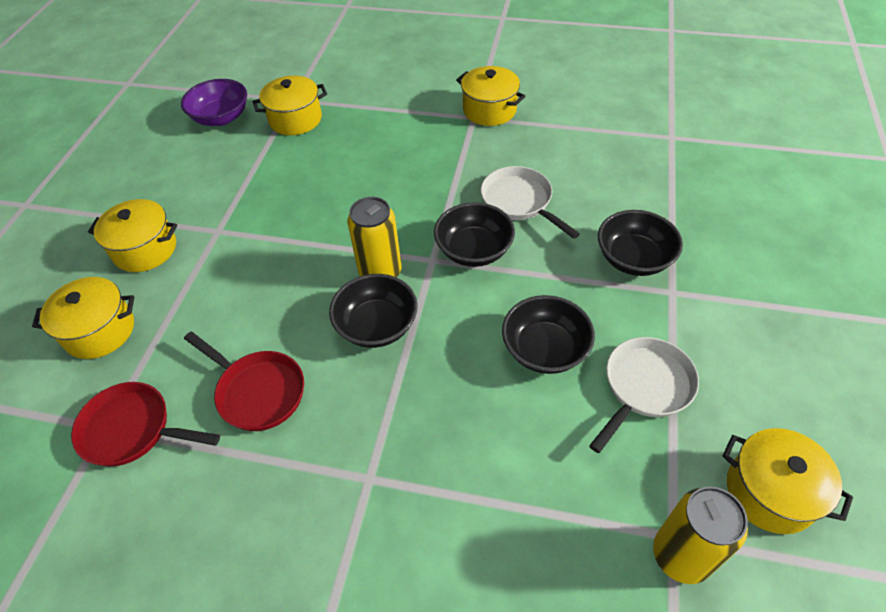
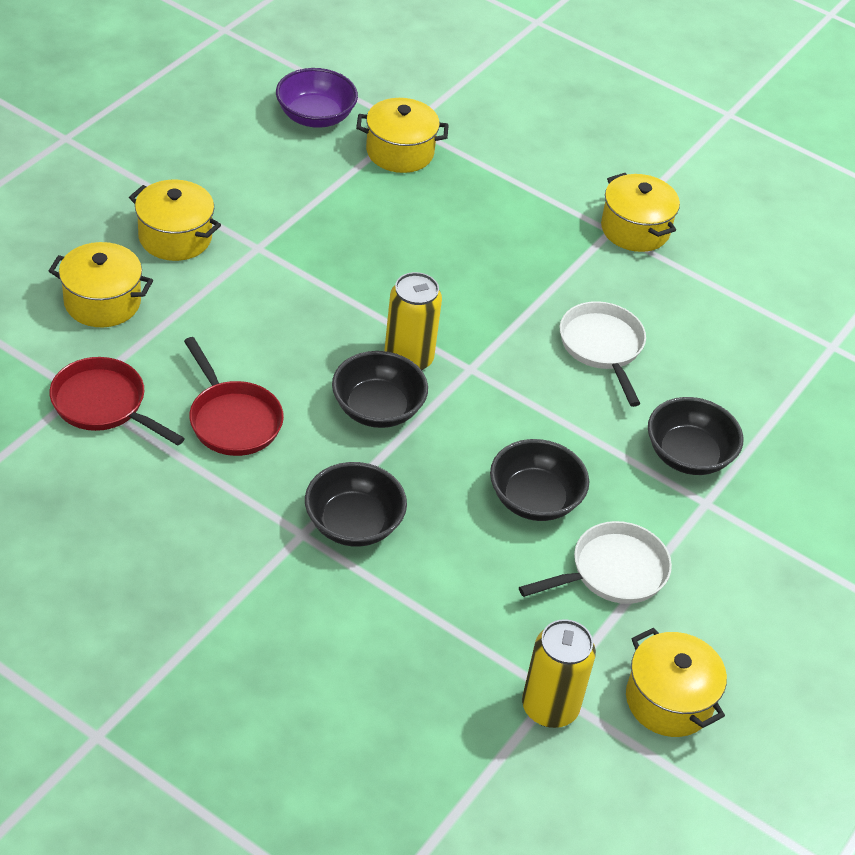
camera: 15 degrees right, 5 degrees down
black bowl [434,202,515,267] -> black bowl moved to [305,462,407,547]

